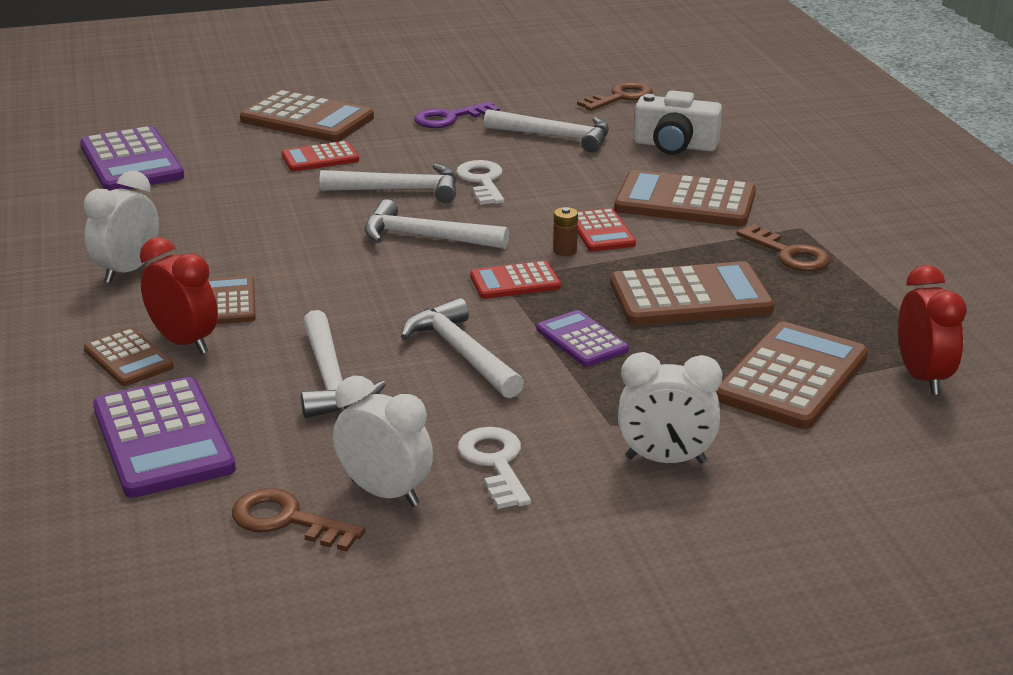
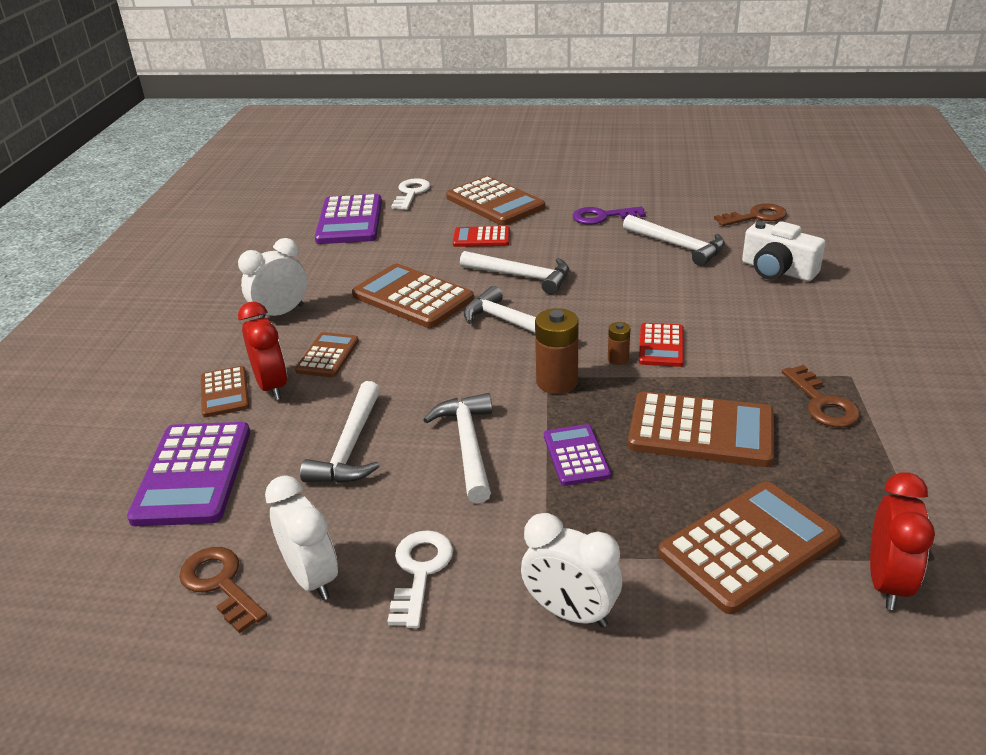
camera: 25 degrees right, 5 degrees up
white key [456,160,504,205] -> white key moved to [391,178,430,210]
red calculator [470,261,561,299] -> brown battery [535,308,579,394]
brown calculator [614,170,756,227] -> brown calculator moved to [352,263,474,328]

